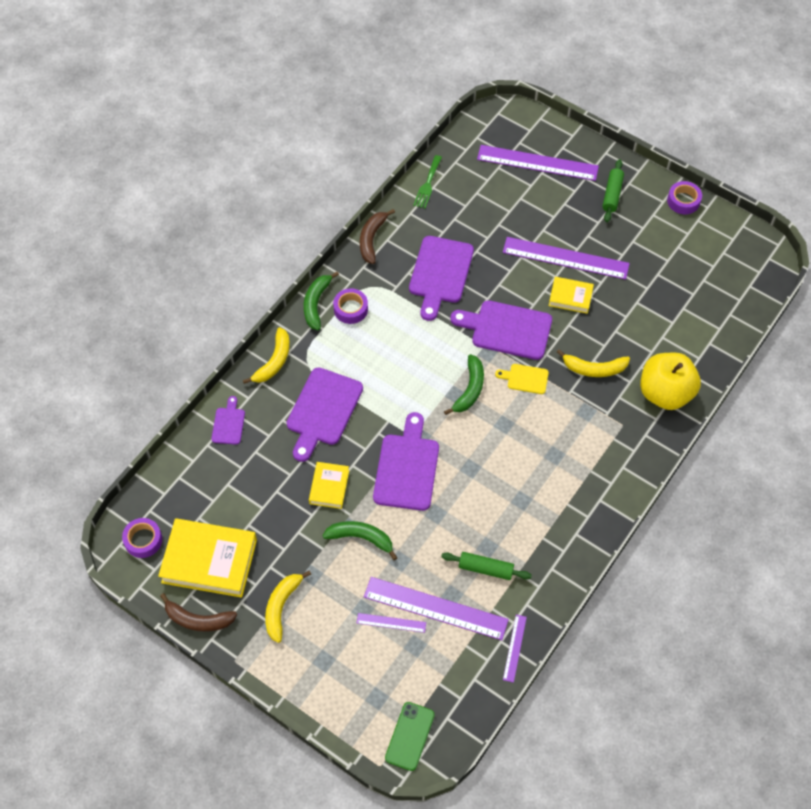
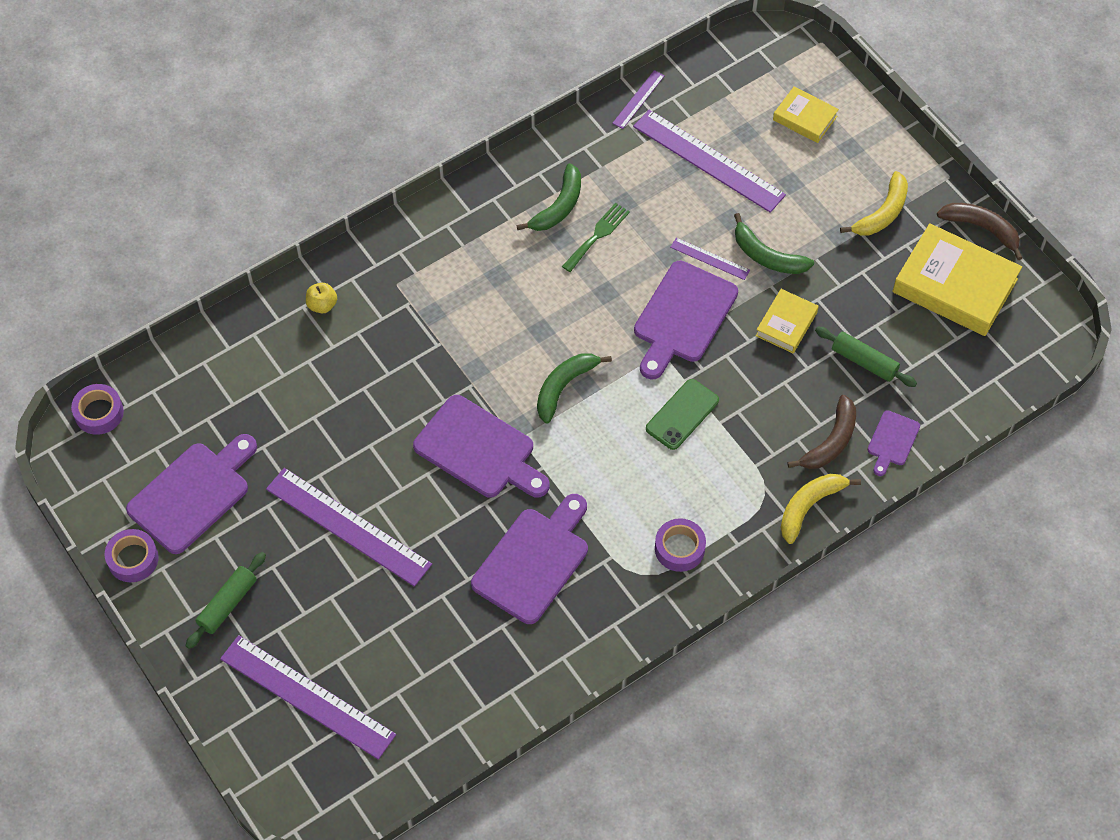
camera: 160 degrees left, 0 degrees up
purple tape [122,518,162,558] -> purple tape moved to [71,384,124,435]
purple cutting board [286,367,363,462] -> purple cutting board moved to [126,434,257,554]
green banana [304,272,339,330] -> green banana moved to [516,163,581,231]
purple ruler [357,613,426,633] -> purple ruler moved to [670,238,750,280]
brown banana [360,209,395,264] -> brown banana moved to [787,395,856,469]
green phone [385,702,435,771] -> green phone moved to [646,379,719,450]
green fork [413,155,442,209] -> green fork moved to [562,203,630,272]
green rolling pin [441,552,532,580] -> green rolling pin moved to [815,327,917,387]
yellow cutting board [495,364,549,394] -> none
yellow book [549,277,594,314] -> yellow book moved to [773,86,839,143]
yellow banana [557,349,630,377] -> none
yellow apple [640,353,701,410] -> yellow apple [306,283,337,313], size x0.41

